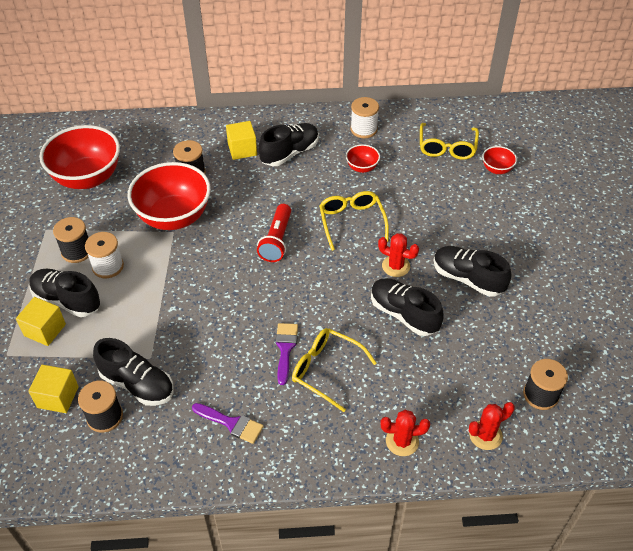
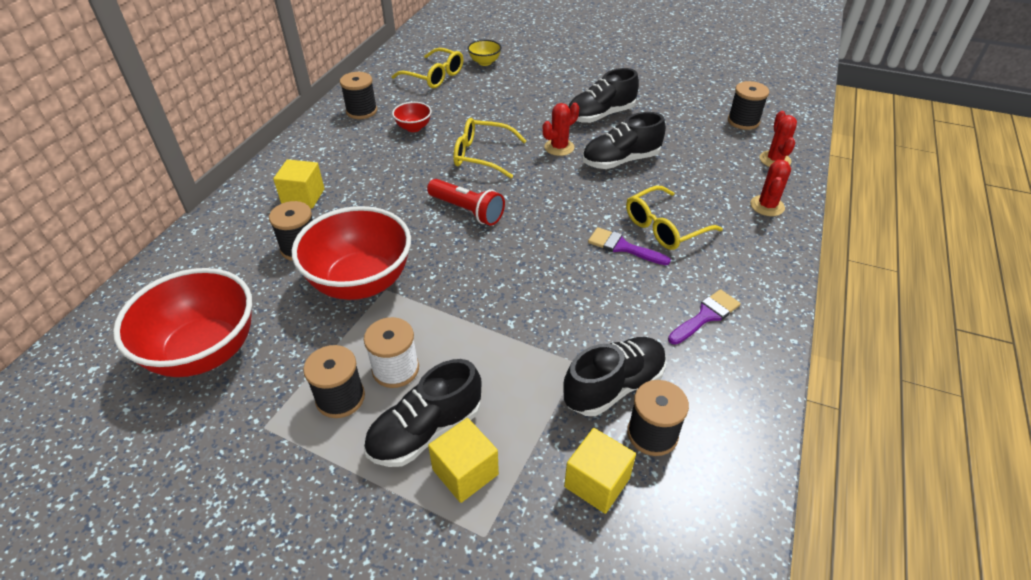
camera: 65 degrees left, 5 degrees down
black shoe [259,123,319,166] -> none
white spool [350,97,379,138] -> black spool [340,72,377,119]
red bowl [482,146,517,174] -> yellow bowl [467,40,502,66]

